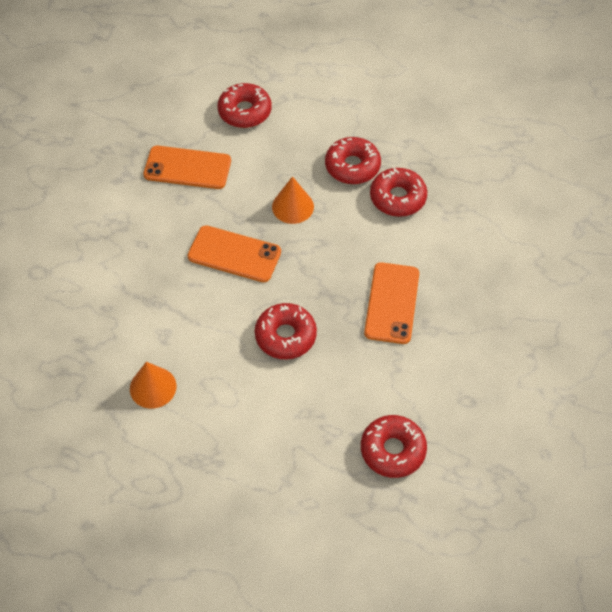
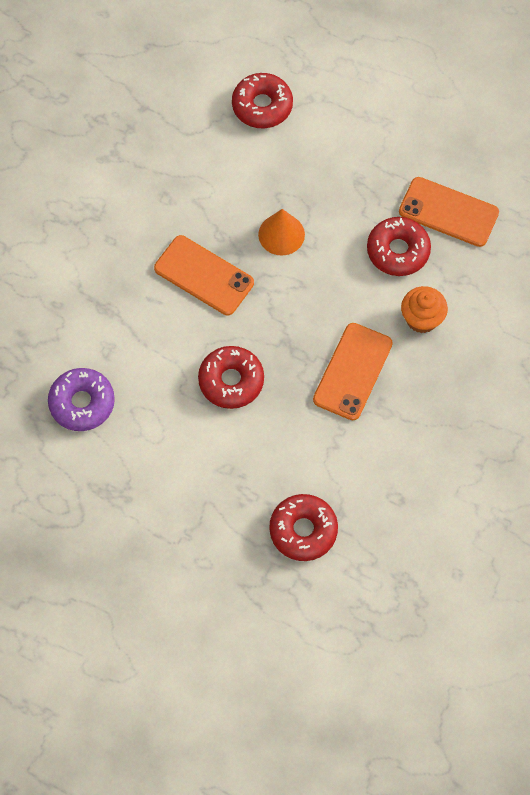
camera: 15 degrees right, 10 degrees up
orange cone [130,362,176,409] -> purple donut [48,368,115,431]
orange phone [143,146,231,189] -> orange phone moved to [399,177,499,247]
red donut [325,137,381,184] -> none
none -> orange cupcake [401,286,448,333]

